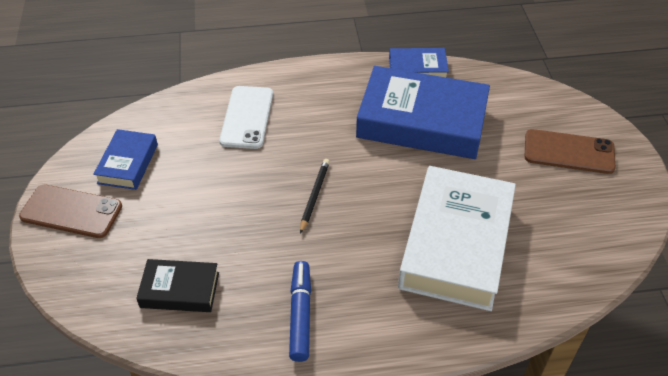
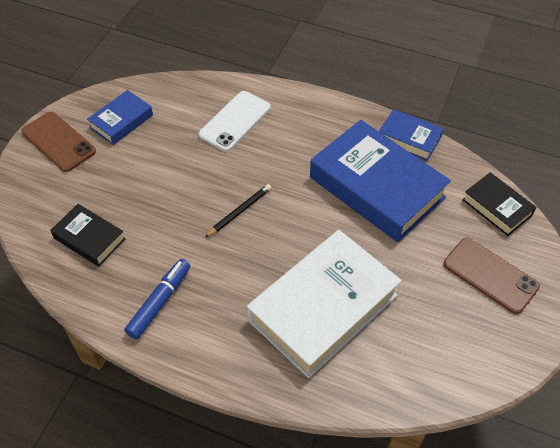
camera: 30 degrees right, 5 degrees up
none -> black book [462,172,536,236]

